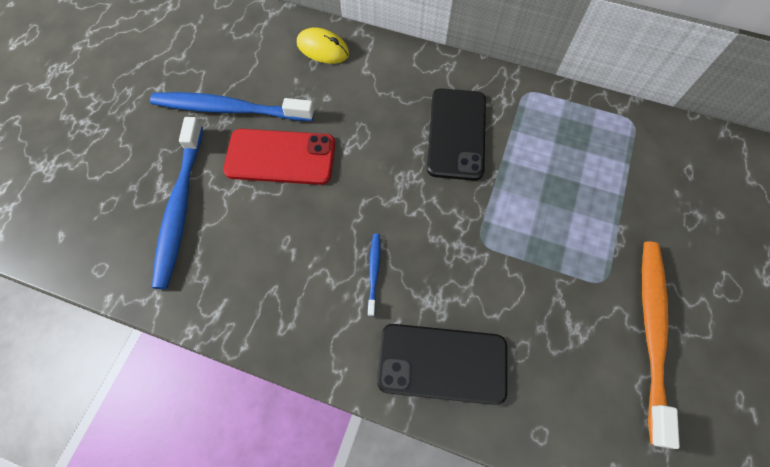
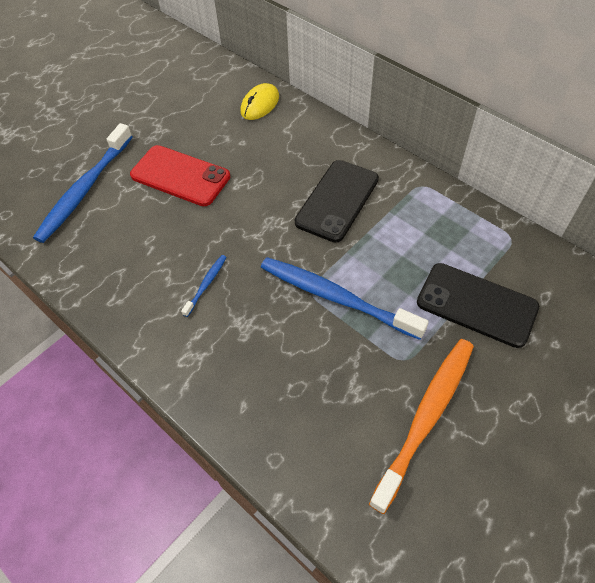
camera: 25 degrees right, 10 degrees down
blue toothbrush [150,92,314,121] -> blue toothbrush moved to [261,257,428,340]
yellow mouse [297,28,349,64] -> yellow mouse turned 75 degrees clockwise [240,83,279,120]
black phone [377,324,507,405] -> black phone moved to [417,263,539,348]

